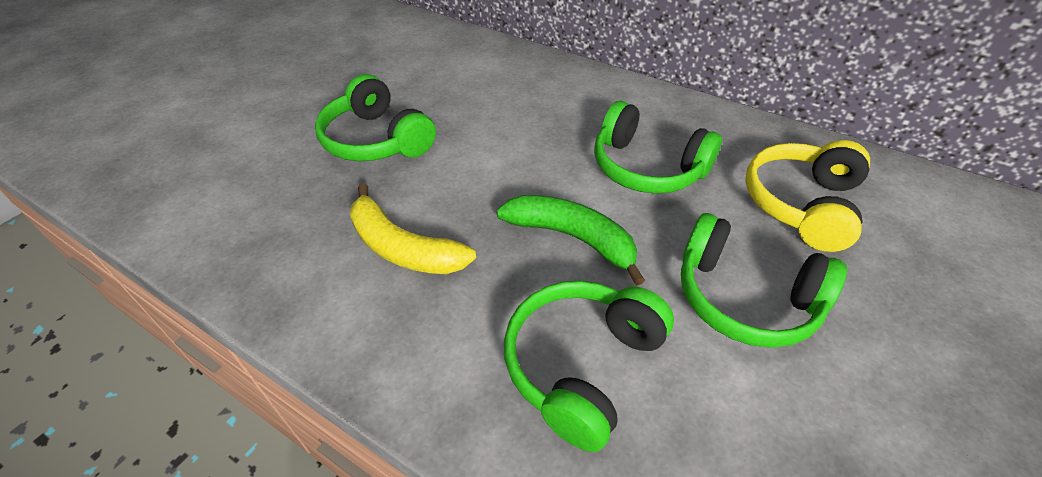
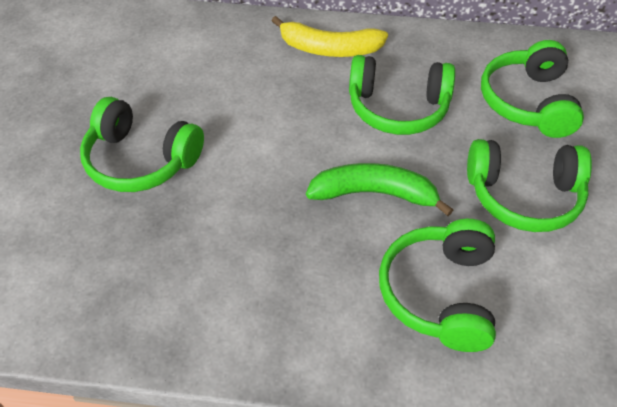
camera: 25 degrees left, 5 degrees up
yellow banana [350,183,476,274] -> yellow banana moved to [272,16,388,57]
yellow headphones [745,140,870,252] -> green headphones [481,40,584,138]

